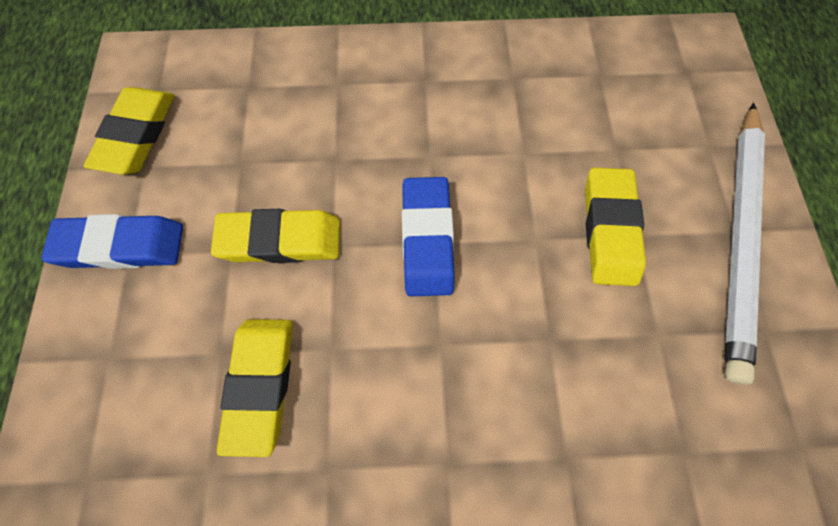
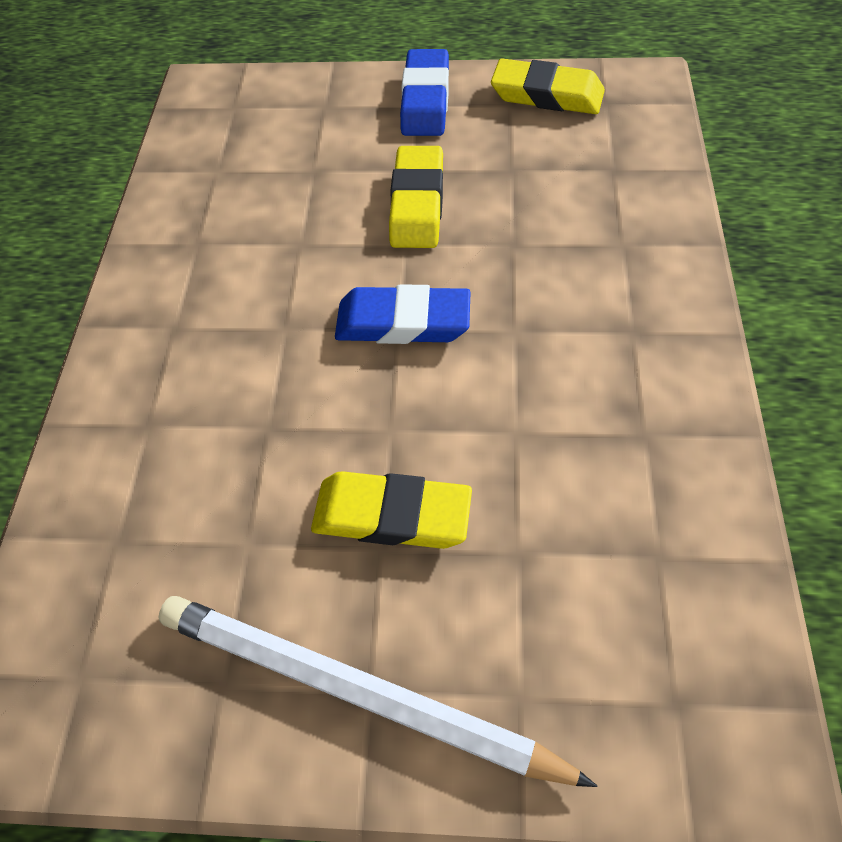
camera: 100 degrees right, 10 degrees down
yellow eraser [217,319,293,457] -> none

